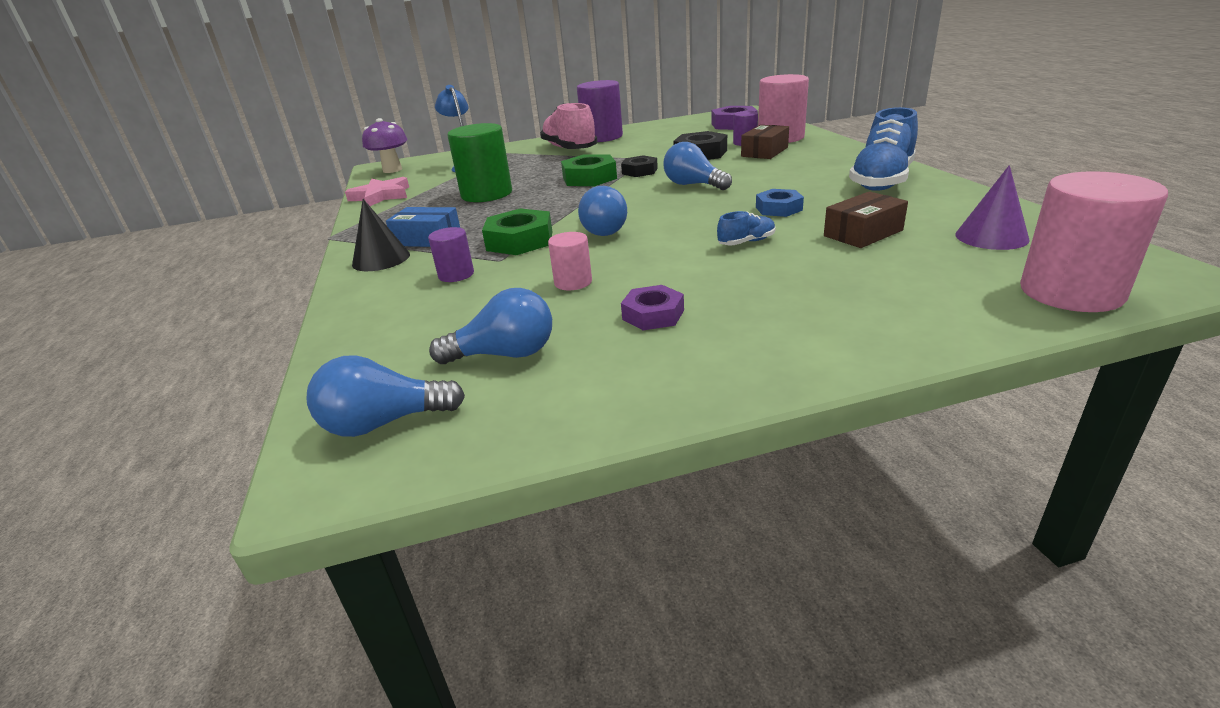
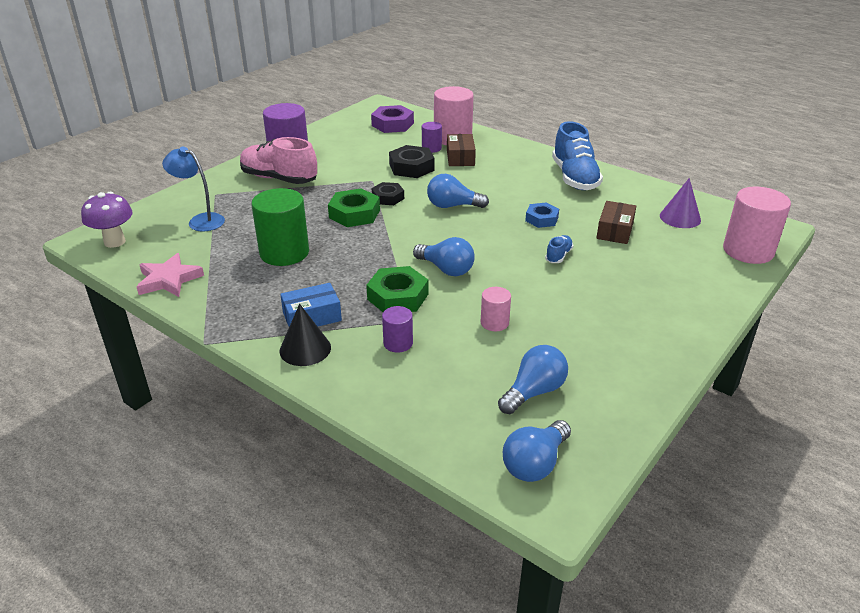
camera: 40 degrees left, 5 degrees up
purple nut [621,285,684,330] -> none

